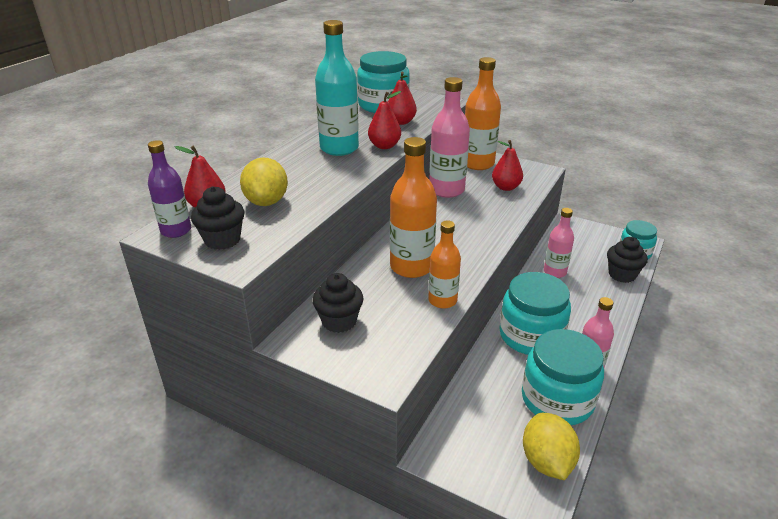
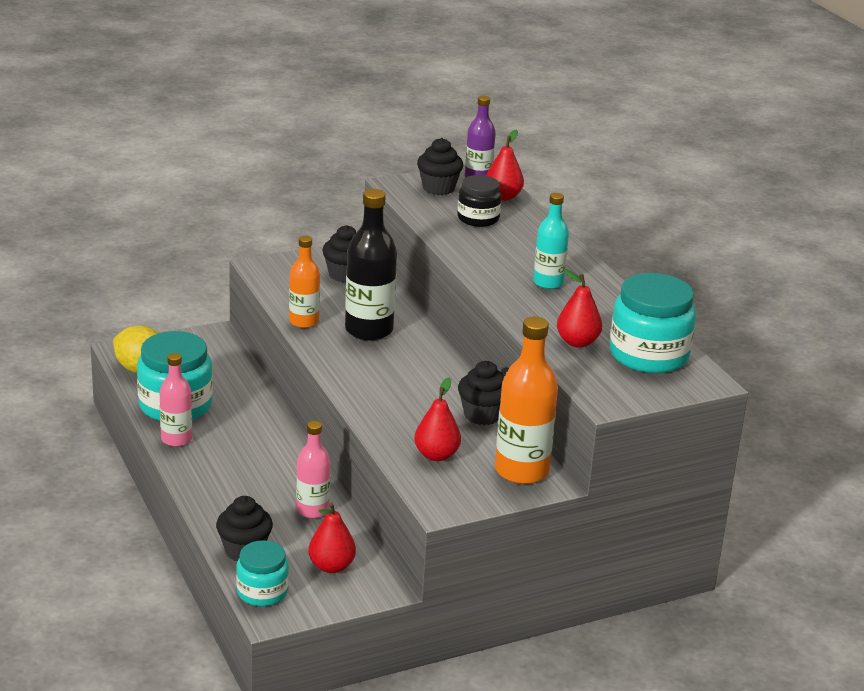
camera: 125 degrees right, 5 degrees down
yellow lemon [240,157,288,206] -> black jar [458,175,502,227]
turquoise bottle [315,20,359,156] -> turquoise bottle [533,193,569,289], size x0.62
red pear [368,91,401,149] -> red pear moved to [308,502,356,573]
orange bottle [390,137,437,278] -> black bottle [345,189,397,341]
pink bottle [429,77,470,198] -> black cupcake [458,361,504,425]
turquoise jar [499,272,571,355] -> none

